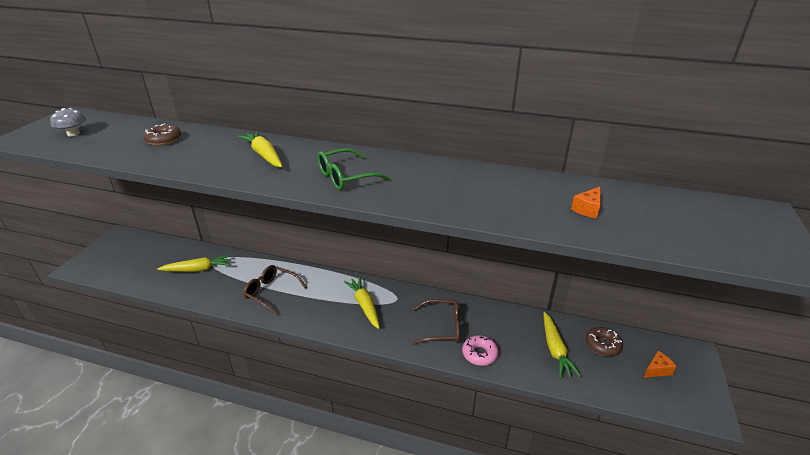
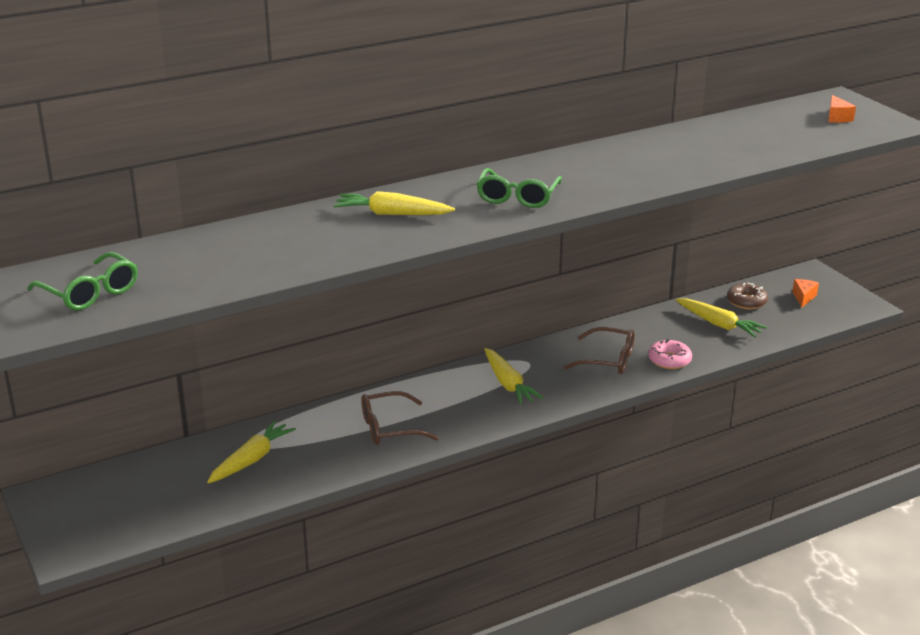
camera: 45 degrees left, 5 degrees down
grey mushroom [50,108,86,136] -> green glasses [27,252,138,310]
brown donut [143,123,181,146] -> none
yellow carrot [344,276,380,329] -> yellow carrot turned 135 degrees counterclockwise [484,348,543,405]
brown glasses [412,299,460,345] -> brown glasses turned 60 degrees clockwise [564,327,635,374]
orange cheese [571,187,600,219] -> orange cheese moved to [828,95,856,123]

